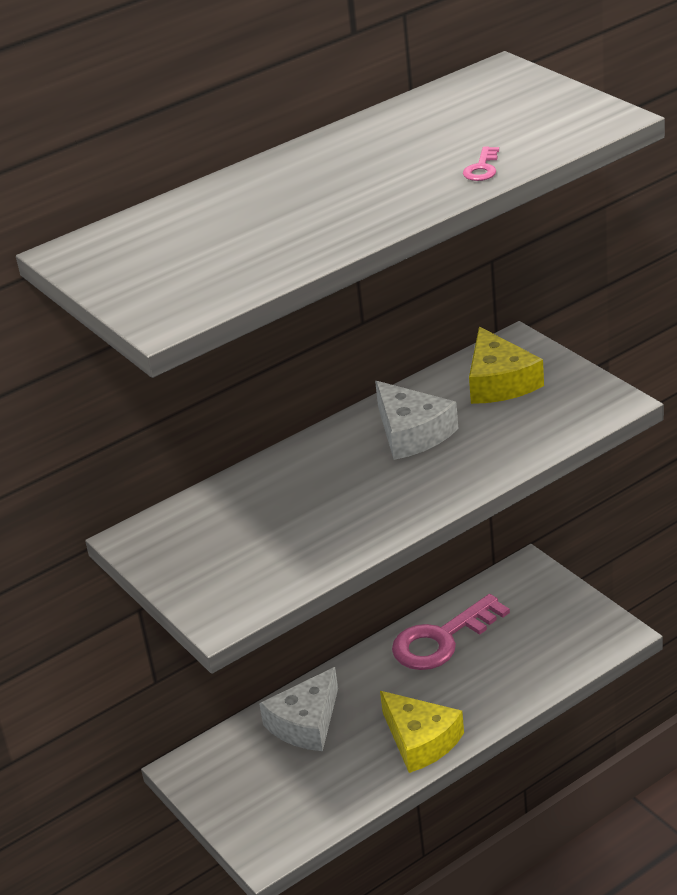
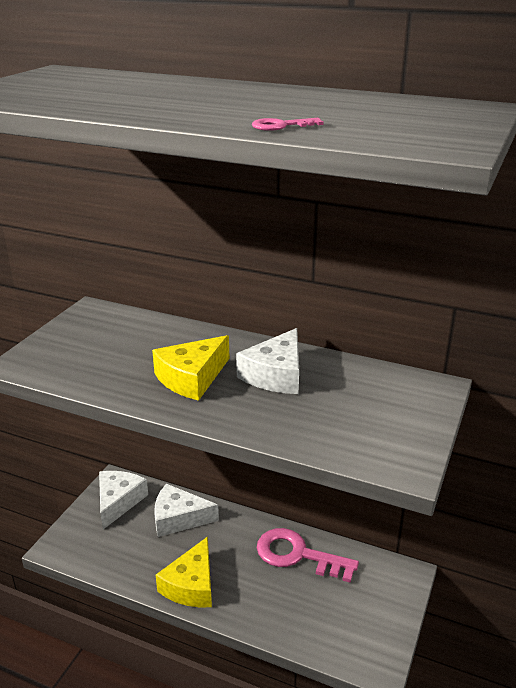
camera: 55 degrees right, 5 degrees down
yellow cheese [469,327,544,404] -> yellow cheese moved to [152,335,229,401]
none -> white cheese [99,471,148,529]

